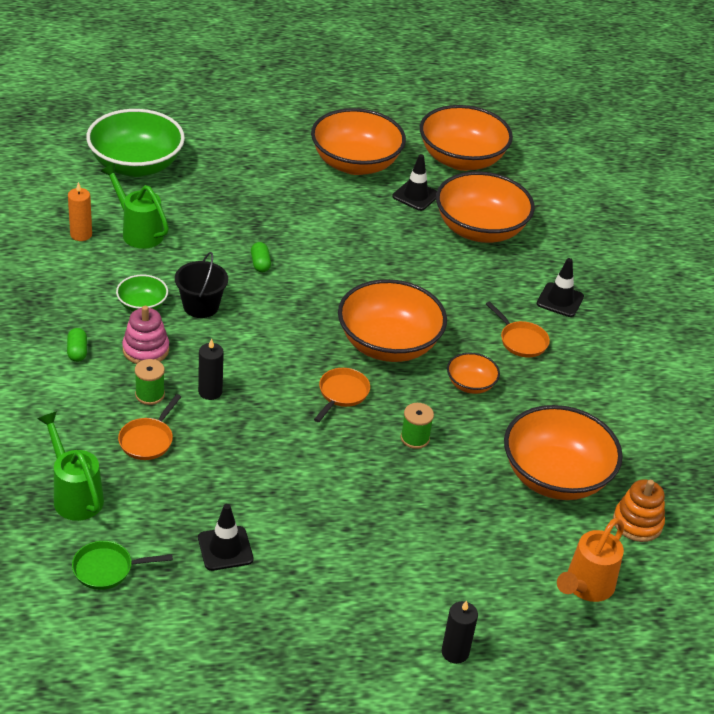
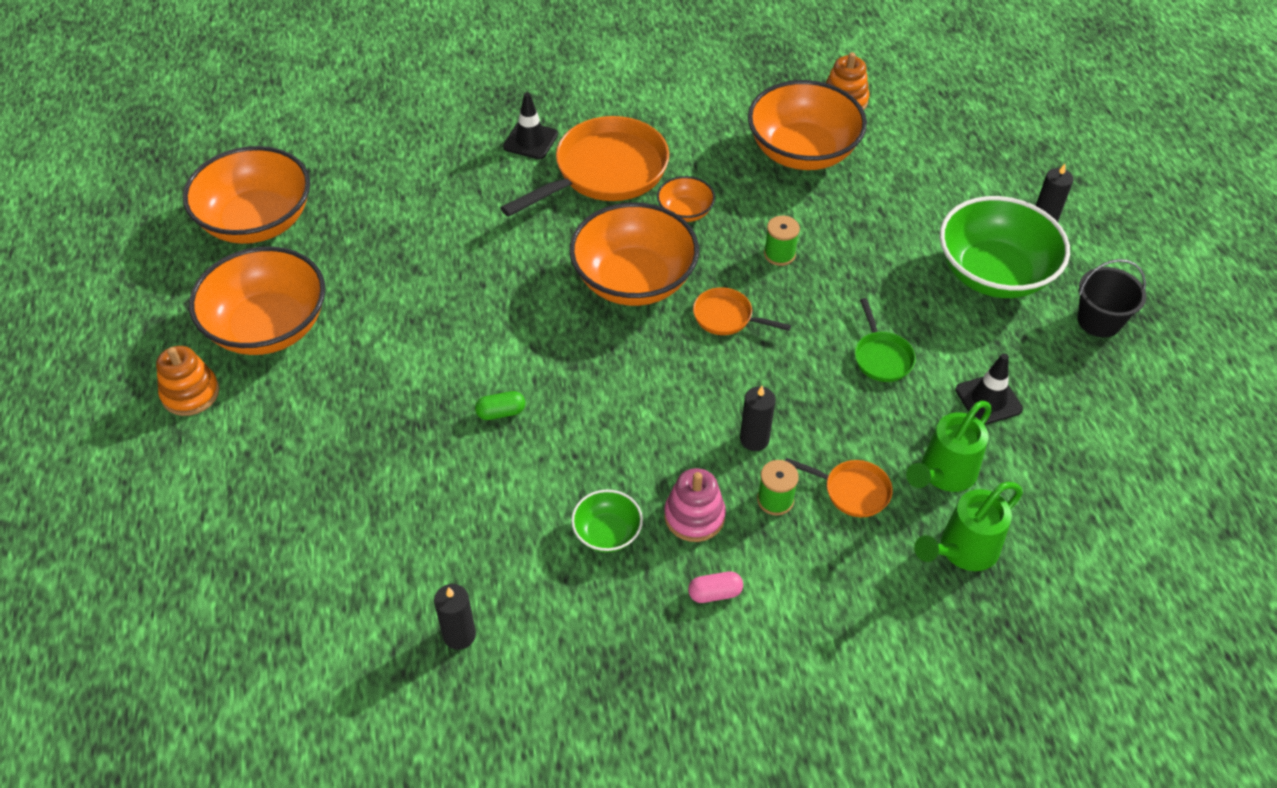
camera: 90 degrees left, 10 degrees up
green capsule [67,328,87,362] -> pink capsule [688,571,743,603]
orange candle [68,182,92,241] -> black candle [434,584,476,650]
green pan [72,541,173,590] -> green pan moved to [855,298,916,382]
green bowl [86,109,185,177] -> green bowl moved to [940,196,1070,298]
green watering can [101,163,169,249] -> green watering can moved to [906,401,992,492]
black bucket [175,252,228,318] -> black bucket moved to [1078,259,1146,337]
black traffic cone [392,154,437,211] -> none
orange bowl [436,172,535,243] -> none
orange pan [486,302,550,357] -> orange pan [501,116,669,217], size x2.10
orange watering can [557,518,624,602] -> none
none -> orange stacking toy [156,346,219,416]

